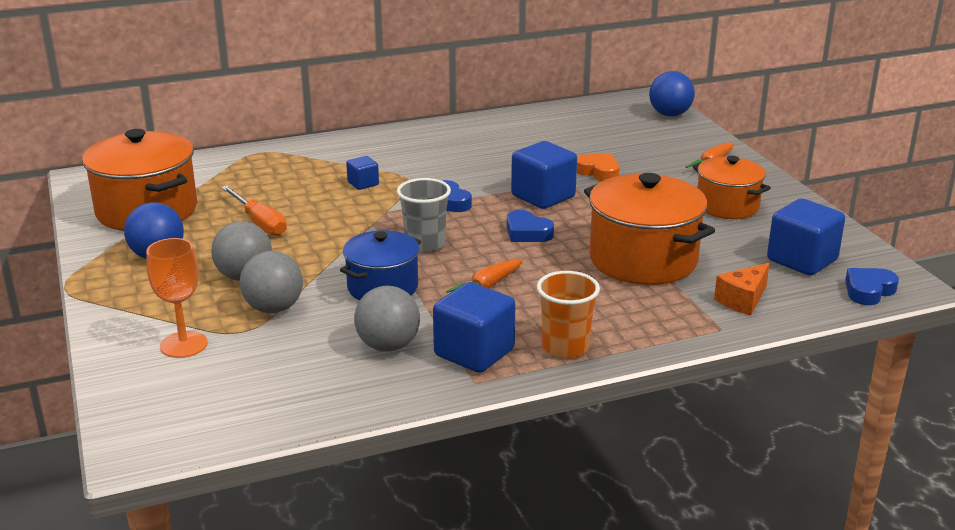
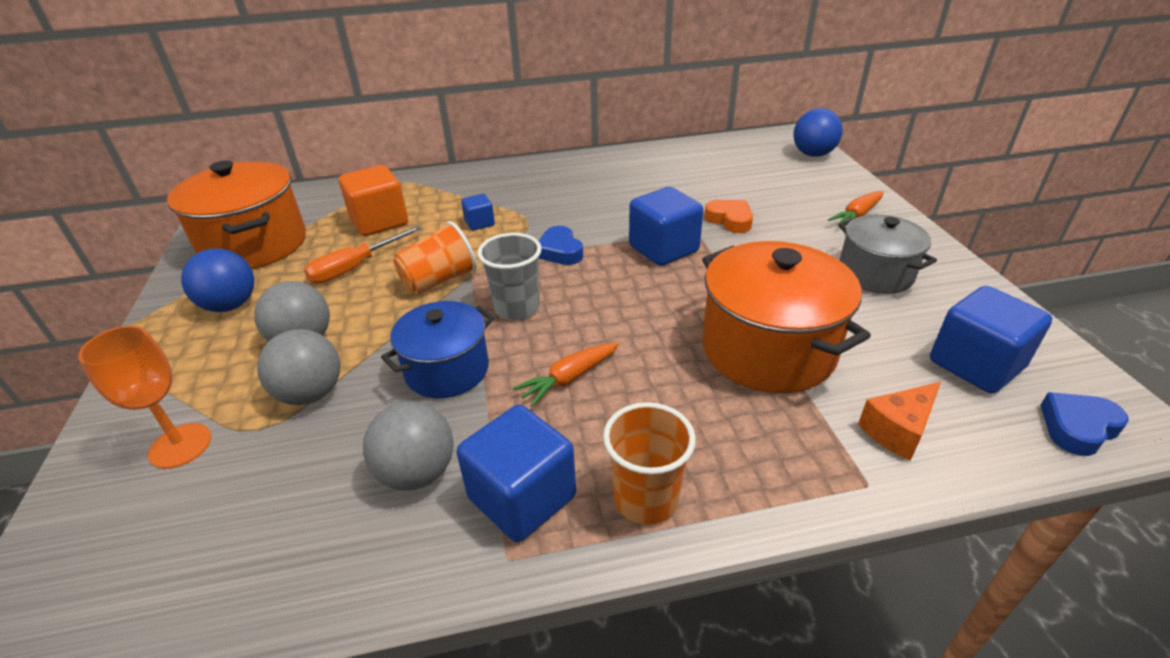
camera: 10 degrees right, 10 degrees up
orange screwdriver [221,186,287,236] -> orange screwdriver turned 75 degrees clockwise [304,225,422,284]
blue heart [507,210,554,242] -> none
orange pot [693,156,771,219] -> grey pot [838,215,937,294]
none -> orange cube [339,165,408,236]
none -> orange cup [393,221,477,294]

